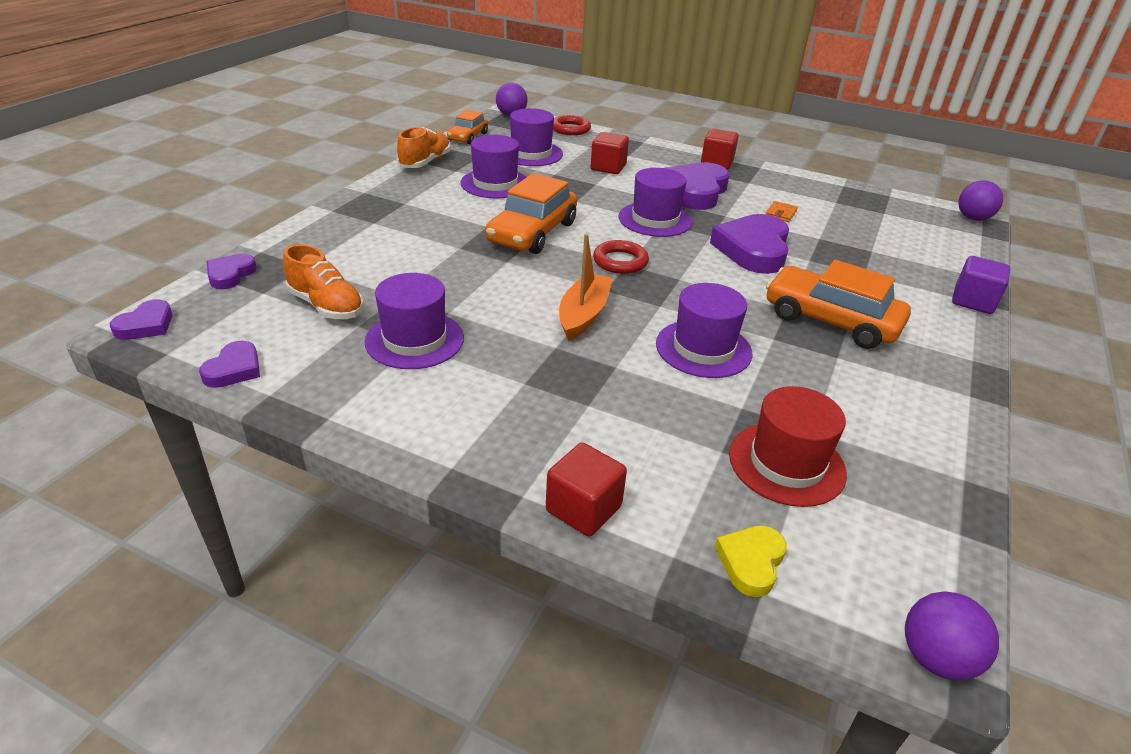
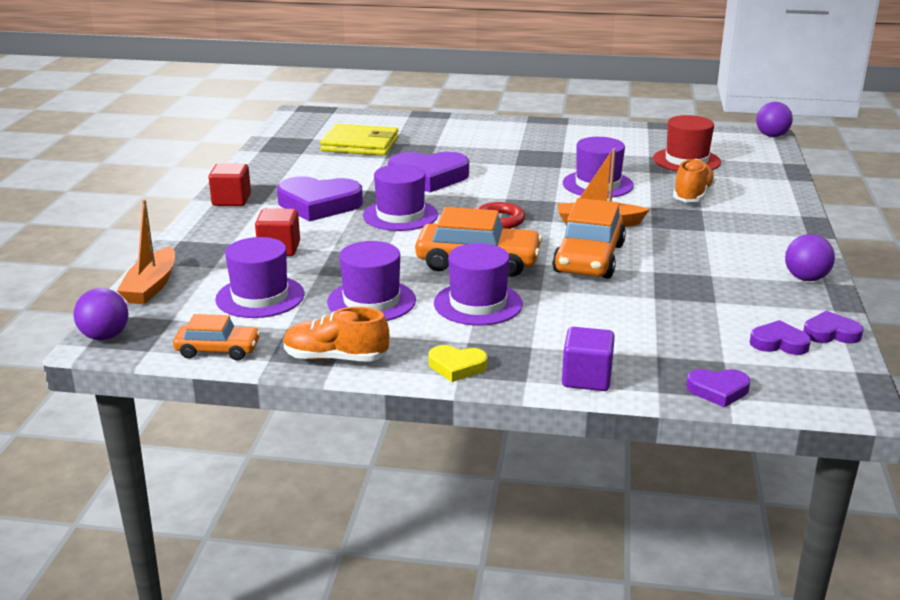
camera: 105 degrees left, 10 degrees down
purple heart [110,299,172,340] -> purple heart moved to [750,320,811,355]
orange shoe [283,244,364,319] -> orange shoe moved to [673,159,716,202]
purple hat [365,273,464,369] -> purple hat moved to [434,243,523,325]
red cube [546,443,627,537] -> none
red ring [553,115,591,135] -> orange boat [117,199,175,304]
yellow heart [715,526,787,597] -> yellow heart moved to [429,345,487,382]
orange wallet [766,201,798,222] -> none
orange car [766,260,911,349] -> orange car moved to [552,198,626,279]
purple cube [952,256,1010,314] -> purple cube moved to [562,327,615,391]
purple ball [958,180,1003,221] -> purple ball moved to [785,234,835,281]
none -> yellow wallet [320,124,399,156]

